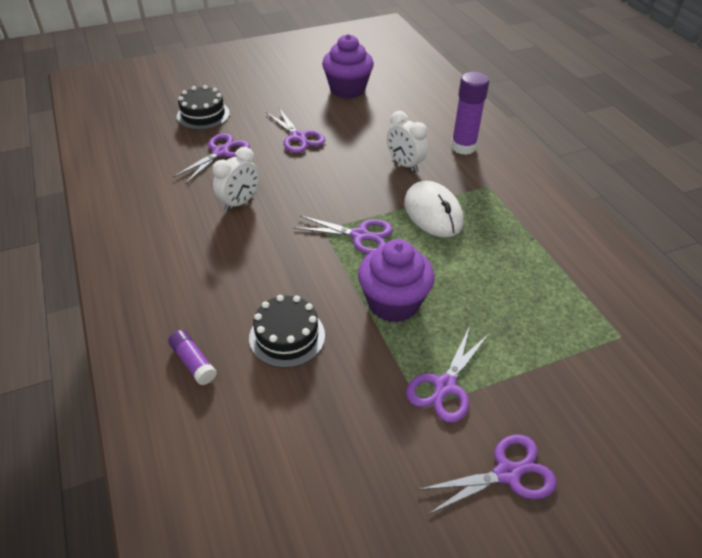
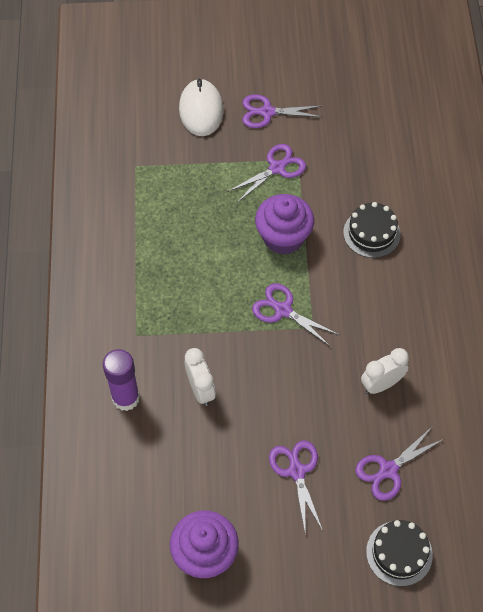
camera: 160 degrees left, 15 degrees up
purple glue stick [168,330,217,385] -> none
white mouse [404,181,464,238] -> white mouse moved to [179,79,223,136]

